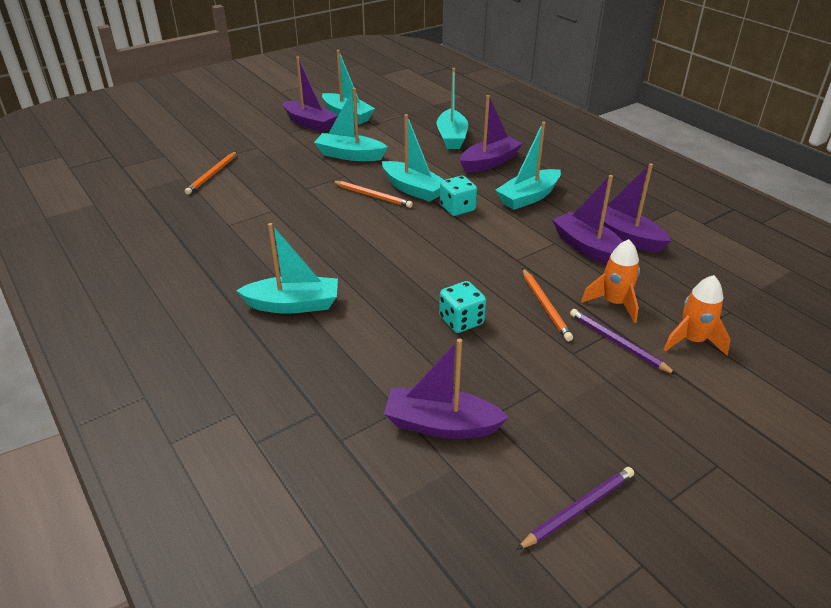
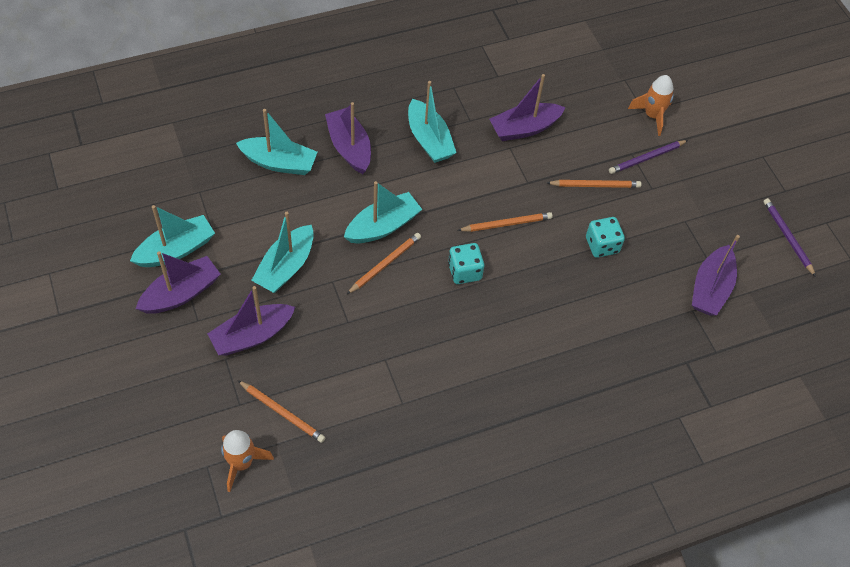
camera: 80 degrees left, 20 degrees up
turquoise boat [236,223,338,314] -> none
turquoise dice [440,176,477,216] -> turquoise dice moved to [448,243,484,284]
orange rocket [581,239,640,323] -> orange rocket moved to [221,430,274,492]
purple boat [600,163,671,253] -> purple boat moved to [207,286,295,356]
none -> orange pencil [457,212,553,232]

